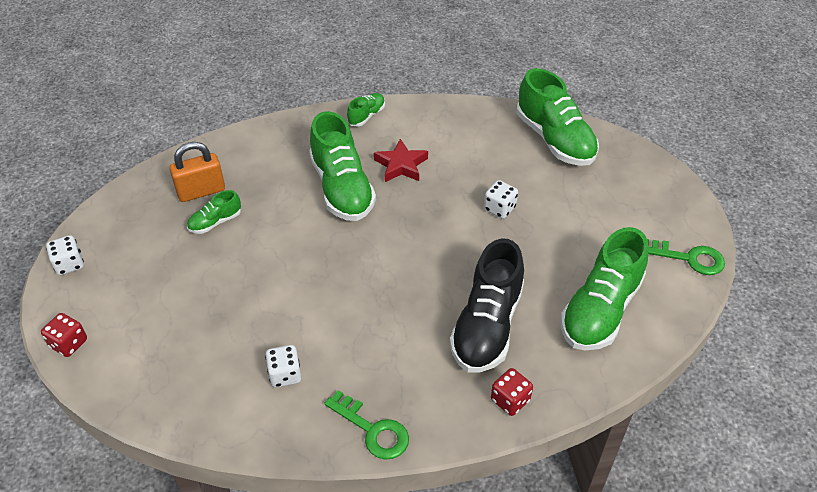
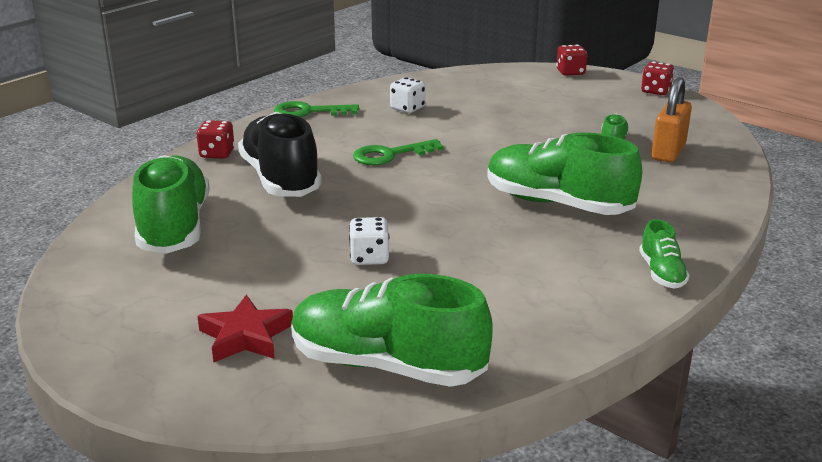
camera: 140 degrees right, 20 degrees down
white dice [46,235,84,275] -> red dice [641,62,674,95]
red star [374,139,428,182] -> red star moved to [197,295,293,363]
green key [647,239,725,275] -> green key moved to [353,139,444,166]

